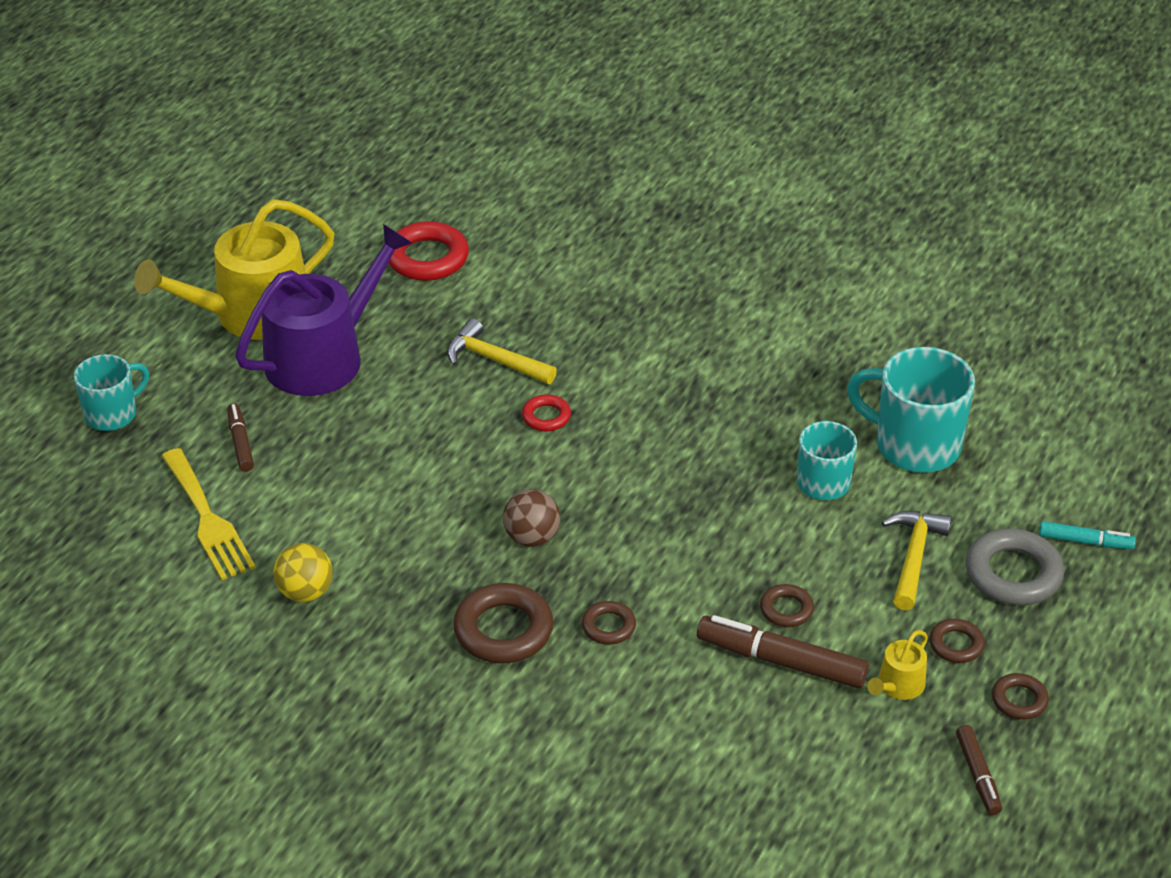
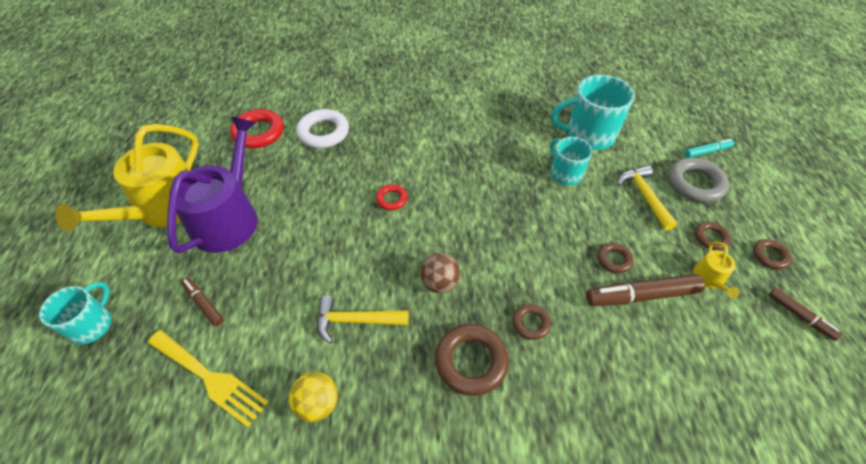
camera: 30 degrees left, 10 degrees up
yellow hammer [447,319,557,384] -> yellow hammer moved to [317,296,409,344]
none -> white ring [296,109,349,148]

